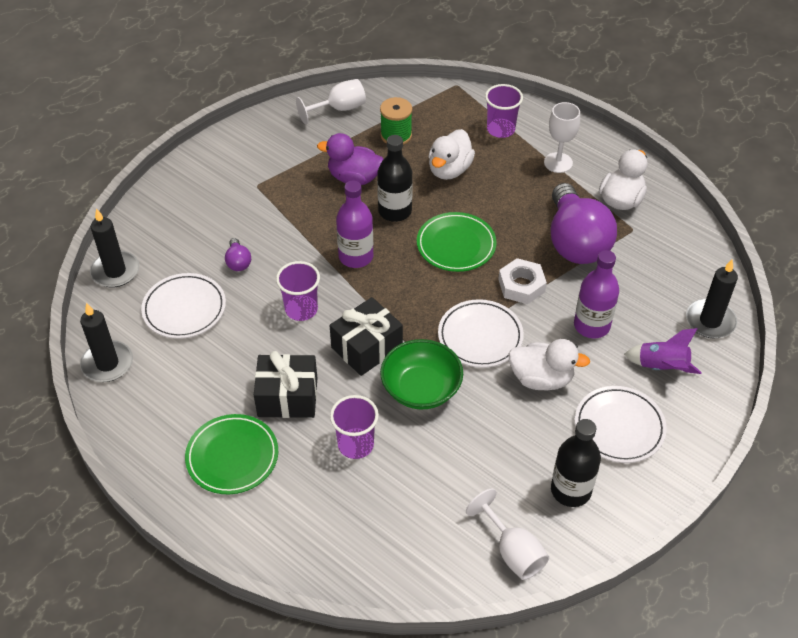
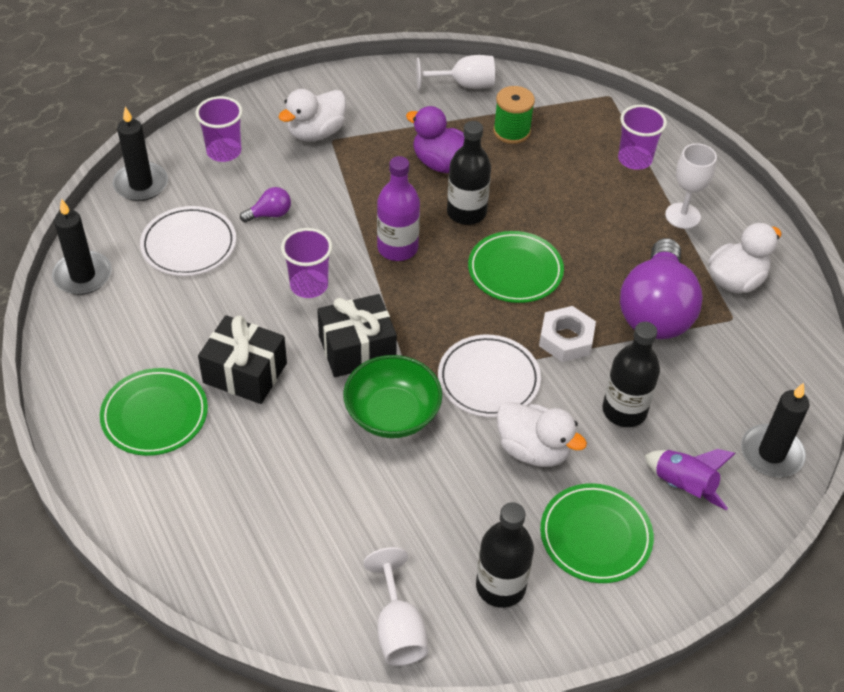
camera: 20 degrees right, 0 degrees up
purple light bulb [225,238,251,271] -> purple light bulb turned 120 degrees counterclockwise [240,187,291,223]
purple cup [330,395,379,459] -> purple cup moved to [196,96,243,162]
white duck [428,129,475,180] -> white duck moved to [278,89,346,142]
purple bottle [574,250,619,338] -> black bottle [603,322,660,427]
white plate [575,386,667,463] -> green plate [540,483,654,583]

